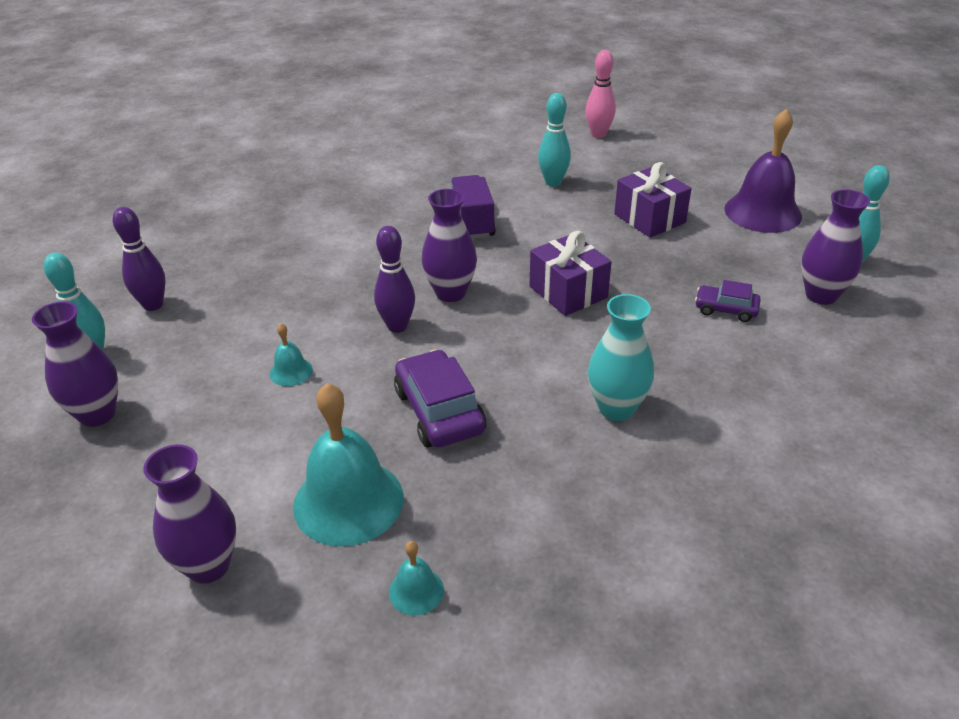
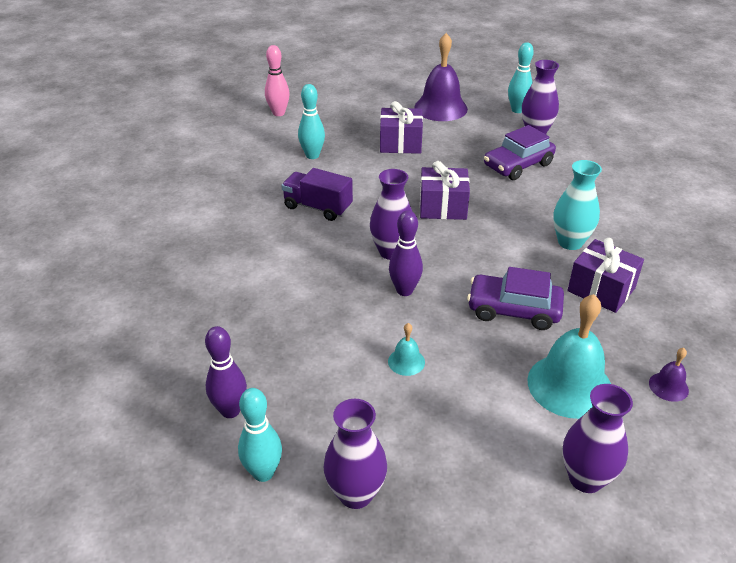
camera: 55 degrees left, 0 degrees up
turquoise bell [389,541,444,615] -> purple bell [649,348,689,402]
purple car [695,280,761,322] -> purple car [484,125,556,180], size x1.72
none -> purple gift [567,238,644,313]

